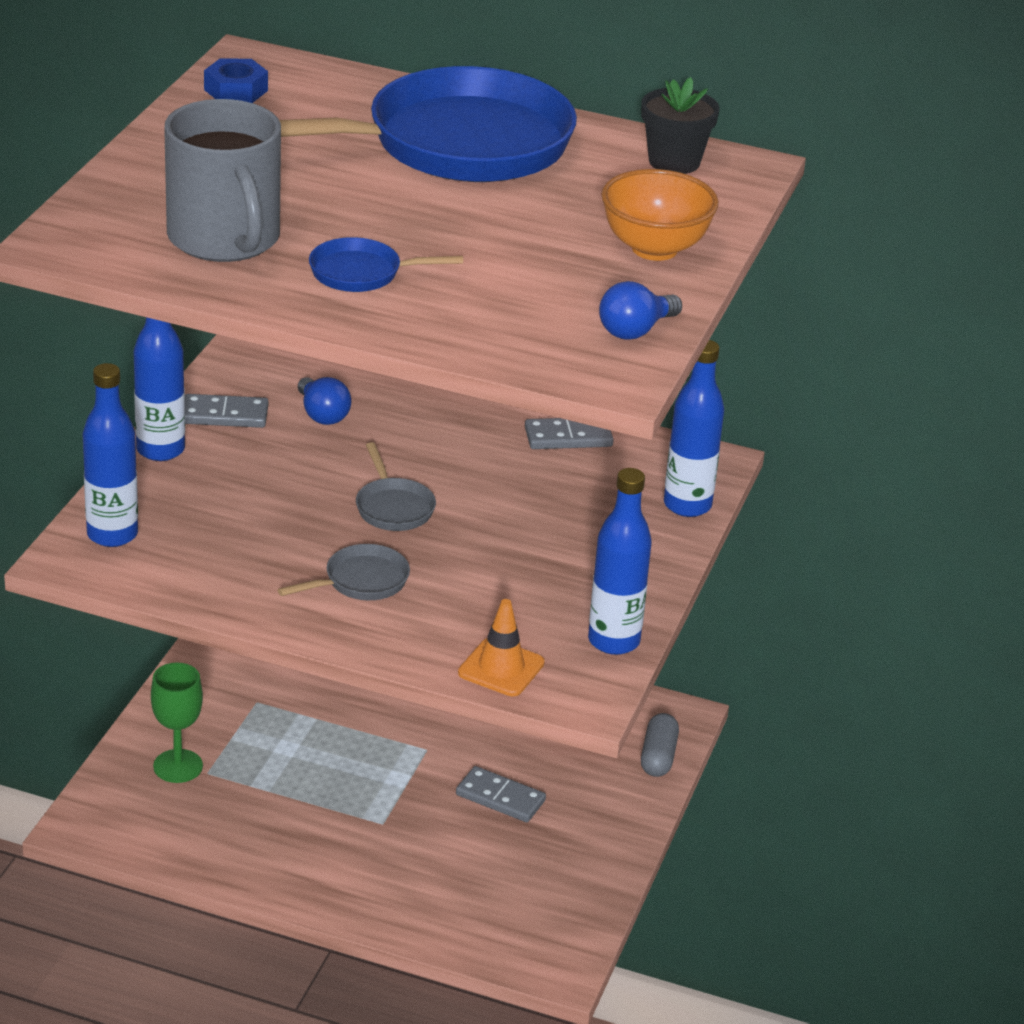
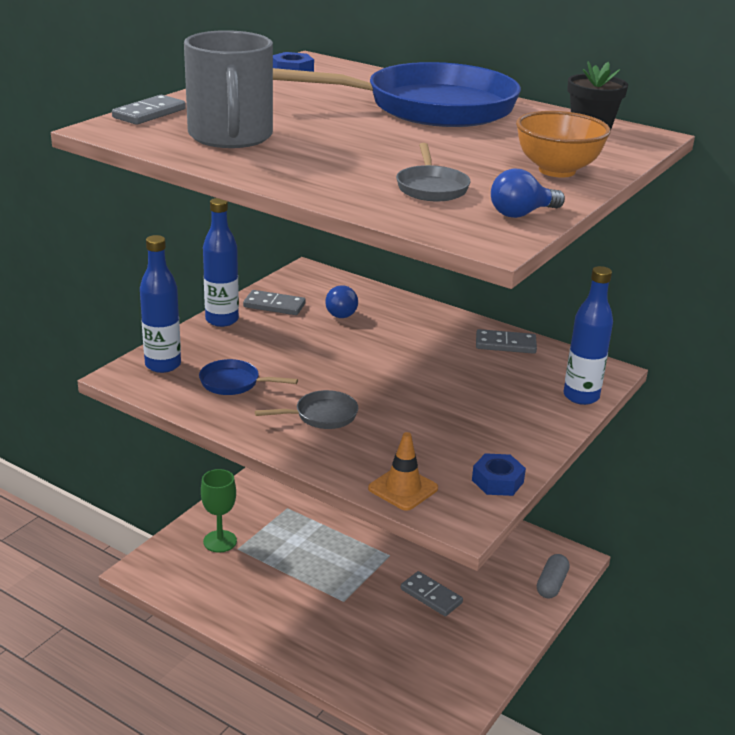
camera: 15 degrees right, 5 degrees down
blue pan [309,237,463,292] -> blue pan moved to [199,359,298,395]
grey pan [356,442,436,531] -> grey pan moved to [396,143,471,202]
blue bottle [588,468,652,655] -> blue nut [472,453,526,496]
none -> grey domino [112,95,186,125]

